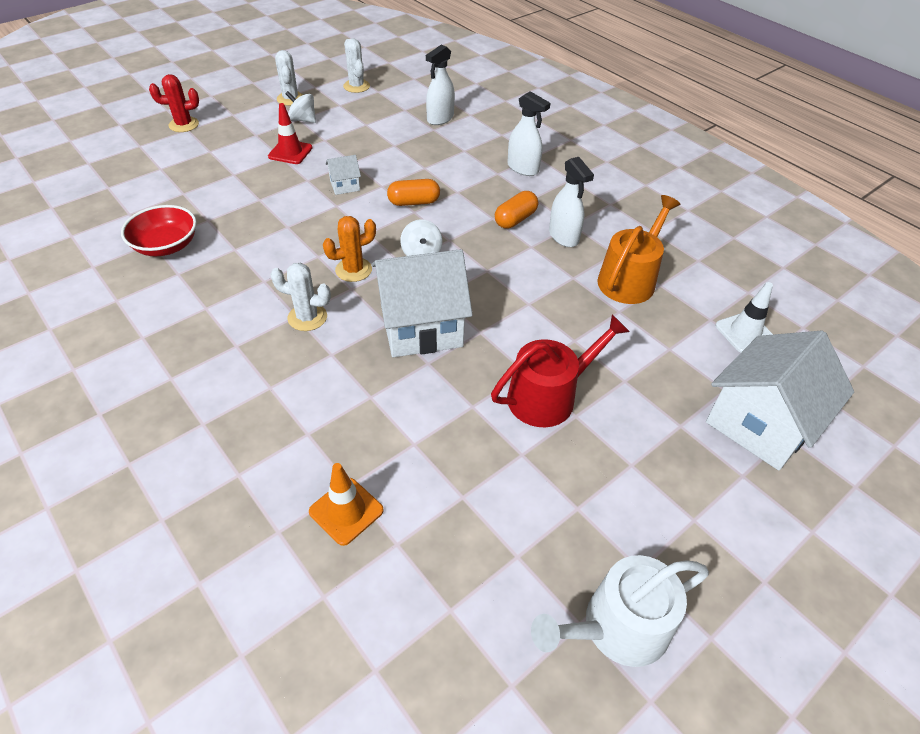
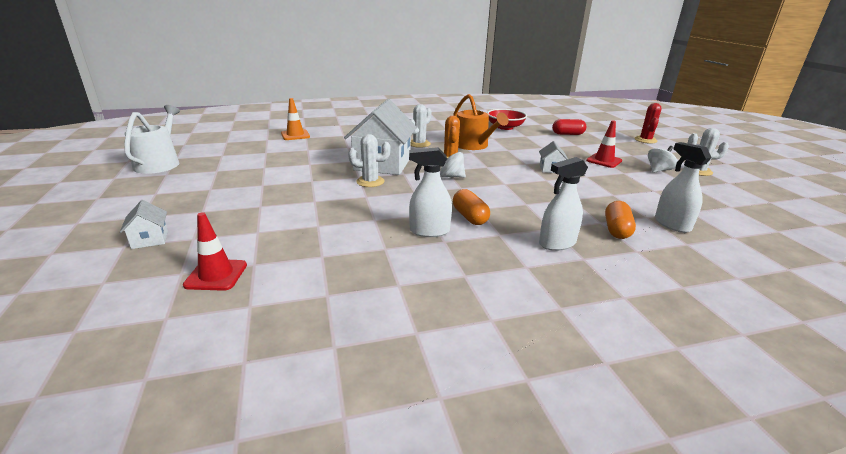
camera: 115 degrees right, 20 degrees down
white cactus [343,38,370,93] -> white cactus moved to [348,134,391,187]
orange capsule [387,179,440,206] -> orange capsule moved to [605,201,636,239]
red watering can [491,314,630,427] -> none
orange watering can [597,195,680,304] -> orange watering can moved to [453,94,509,150]
white house [706,330,854,471] -> white house [120,200,168,249], size x0.44
white traffic cone [715,282,773,353] -> red traffic cone [183,212,247,291]
none -> red capsule [552,119,587,135]

